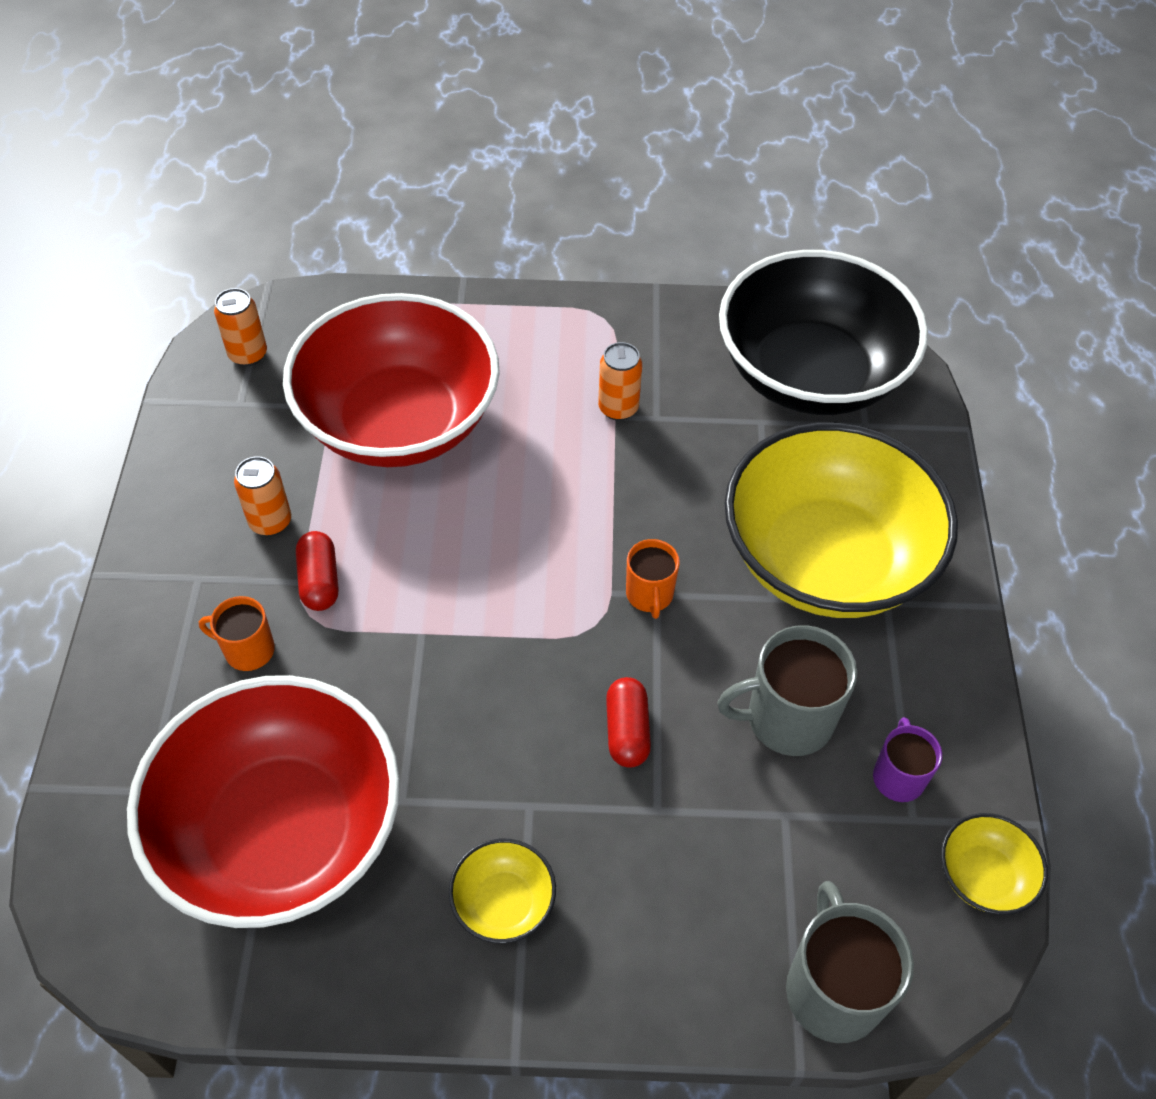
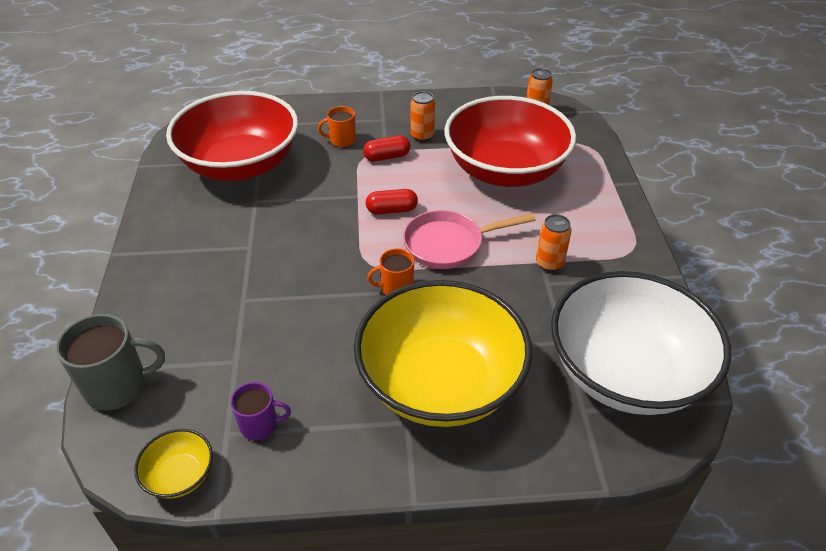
camera: 85 degrees right, 10 degrees down
orange mug [199,596,275,671] -> orange mug turned 105 degrees counterclockwise [318,106,356,147]
yellow bowl [449,839,556,943] -> none
red capsule [606,677,651,768] -> red capsule moved to [366,189,418,214]
grey mug [717,625,857,756] -> none
black bowl [719,250,928,415] -> white bowl [551,271,731,415]
none -> pink pan [403,210,536,269]

